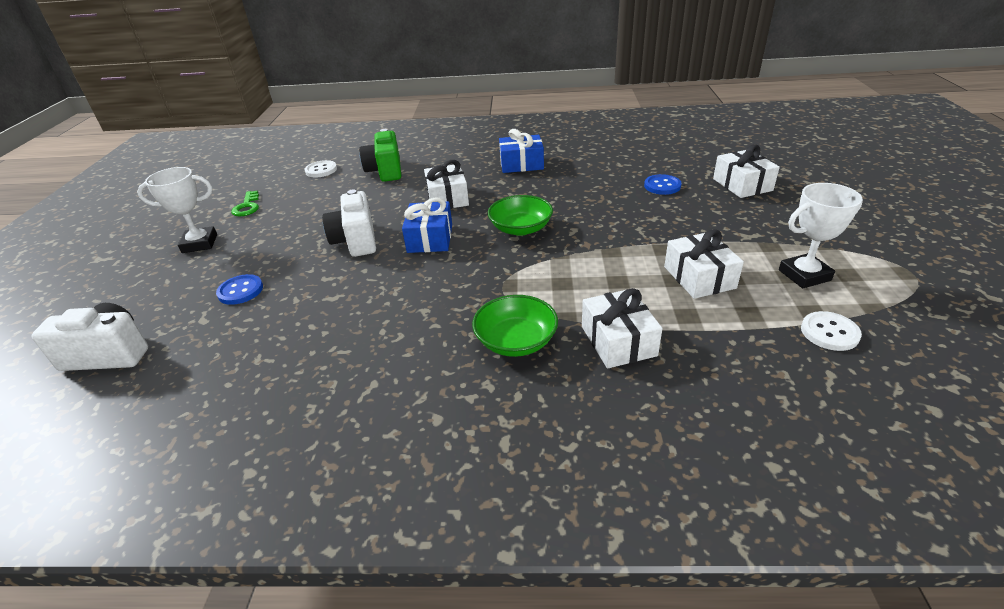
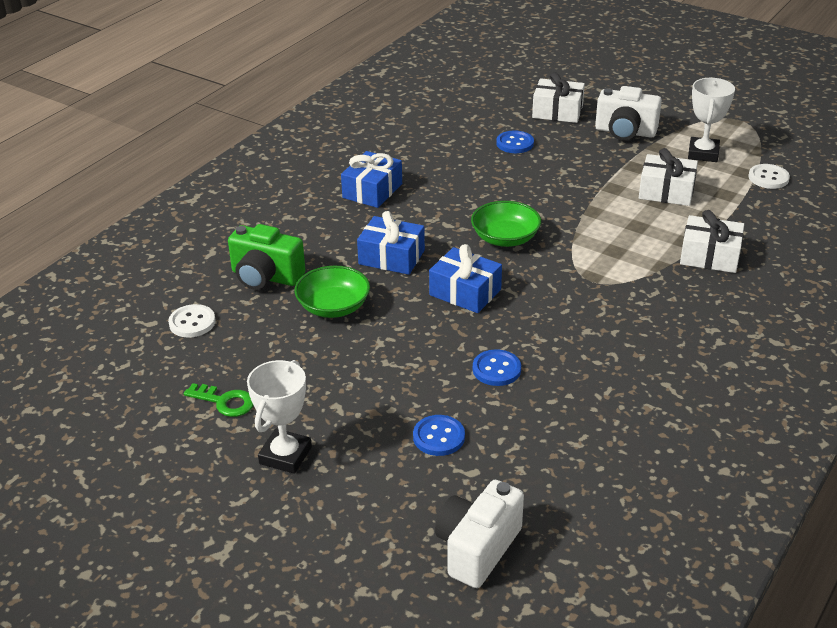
camera: 60 degrees left, 0 degrees up
white camera [322,190,376,257] -> white camera moved to [595,86,662,140]
white gift [424,160,469,209] -> blue gift [357,211,425,275]
green bowl [472,295,558,357] -> green bowl moved to [295,266,370,318]
none -> blue button [473,349,521,386]

